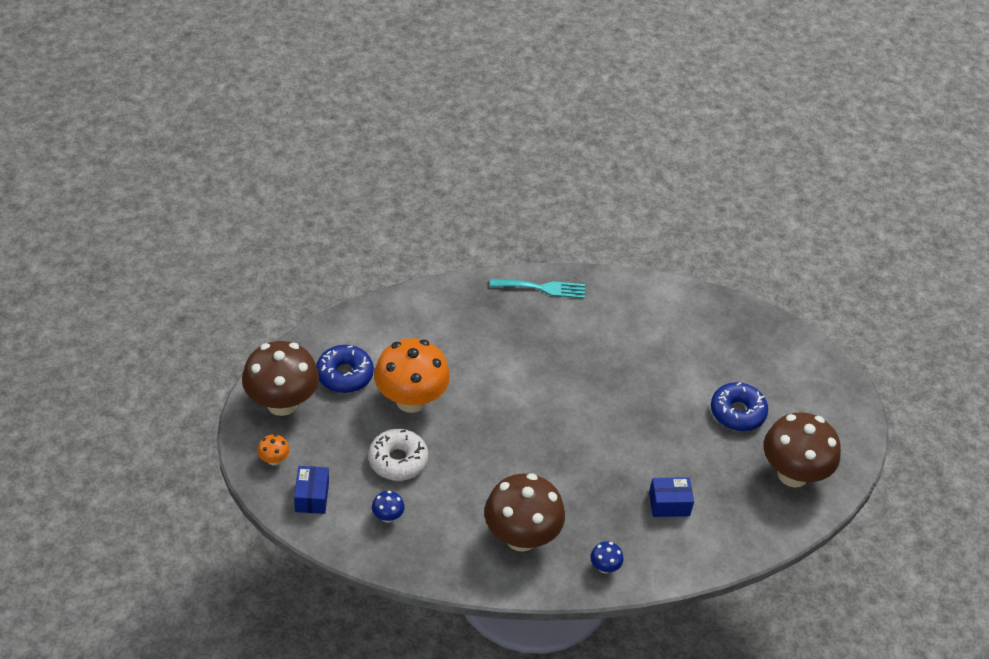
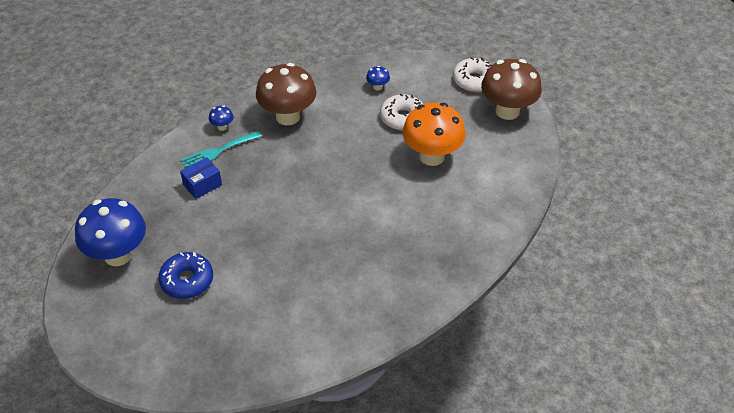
camera: 150 degrees right, 0 degrees up
orange mushroom [257,434,290,466] -> white donut [453,57,492,92]
blue box [294,466,329,514] -> none
blue donut [316,345,374,393] -> none
turquoise fork [490,279,585,298] -> turquoise fork moved to [181,131,262,168]
brown mushroom [763,413,841,488] -> blue mushroom [75,198,146,266]

